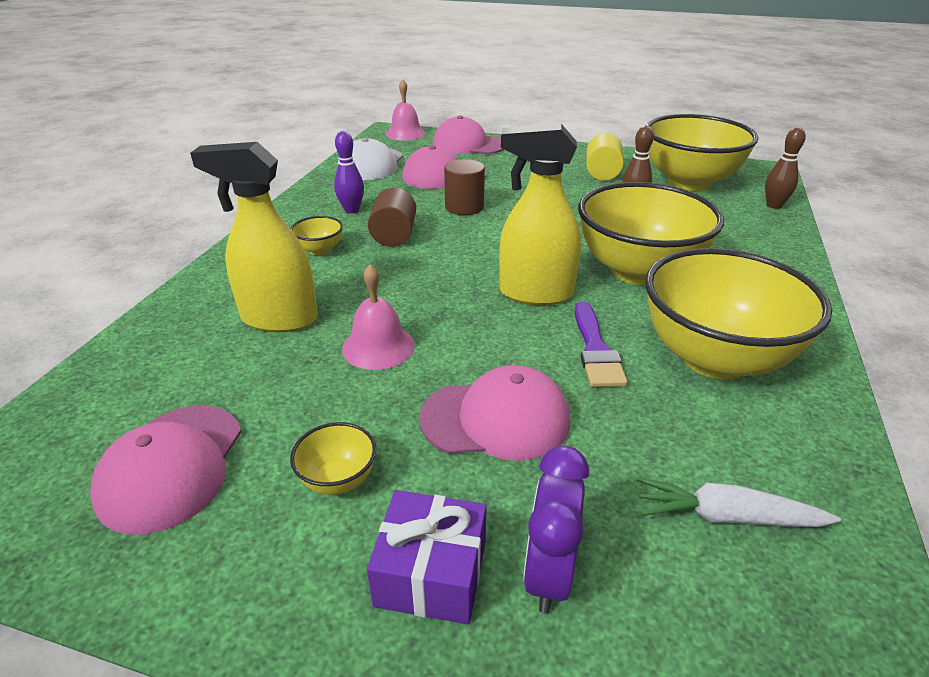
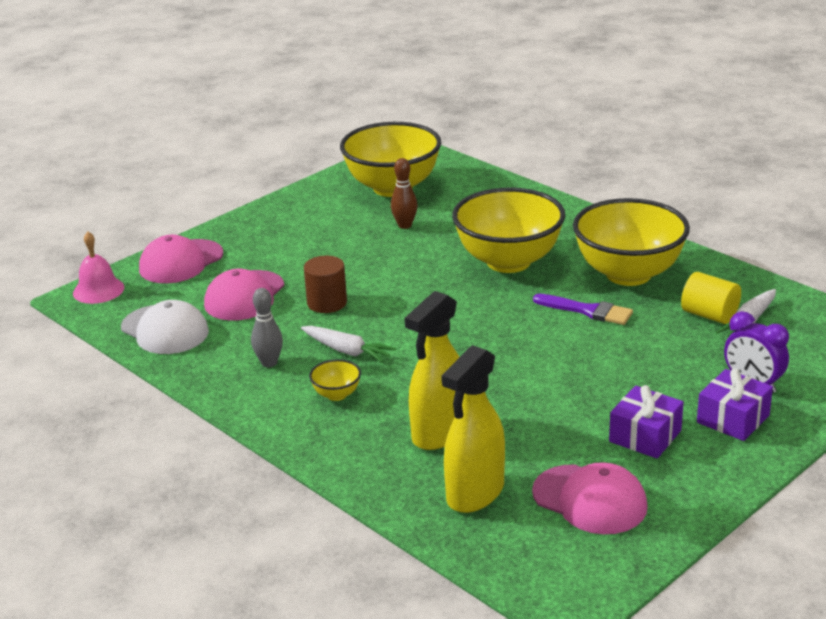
camera: 60 degrees left, 5 degrees down
yellow bowl [290,422,376,495] -> purple gift [609,385,684,459]
purple bowling pin [334,131,364,214] -> grey bowling pin [251,288,283,367]
pink bell [342,264,415,370] -> none
brown cylinder [368,188,416,247] -> white carrot [301,326,397,363]
pink cap [419,365,570,461] -> none
yellow spray bottle [499,124,581,305] -> yellow spray bottle moved to [441,345,505,513]
yellow cylinder [586,133,624,181] -> yellow cylinder moved to [681,272,741,324]
brown bowling pin [765,127,806,209] -> none

